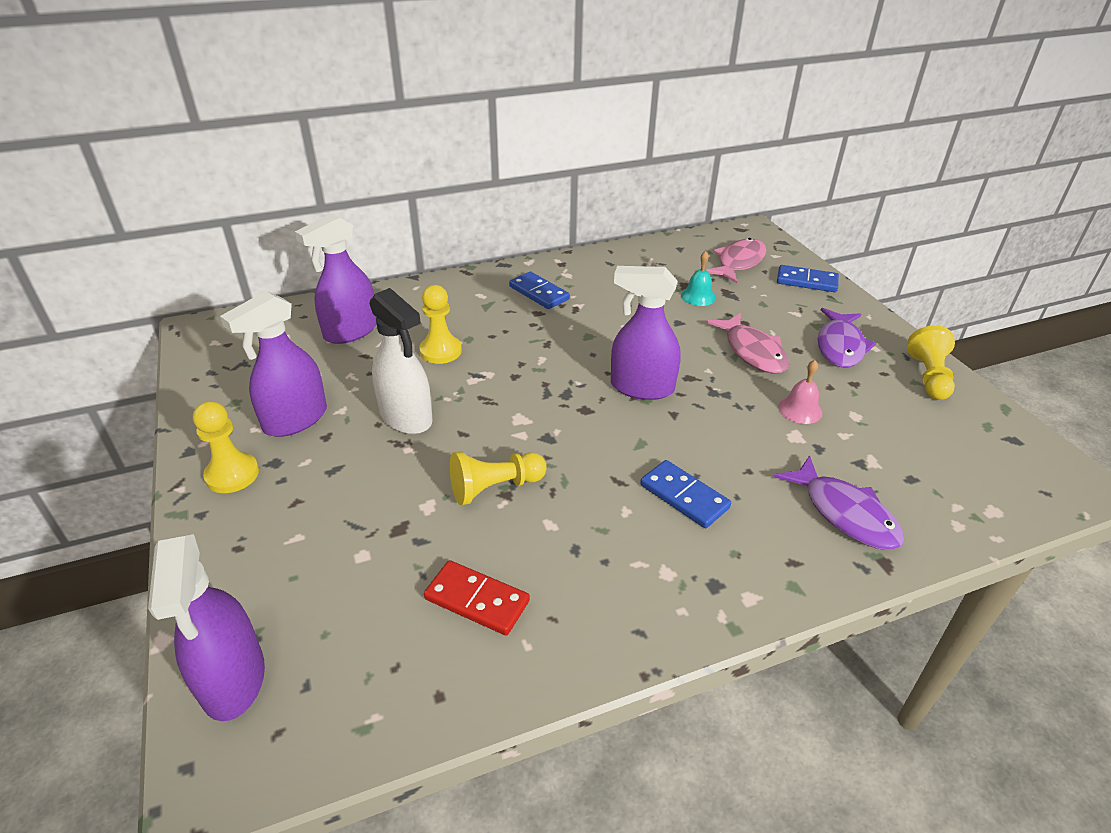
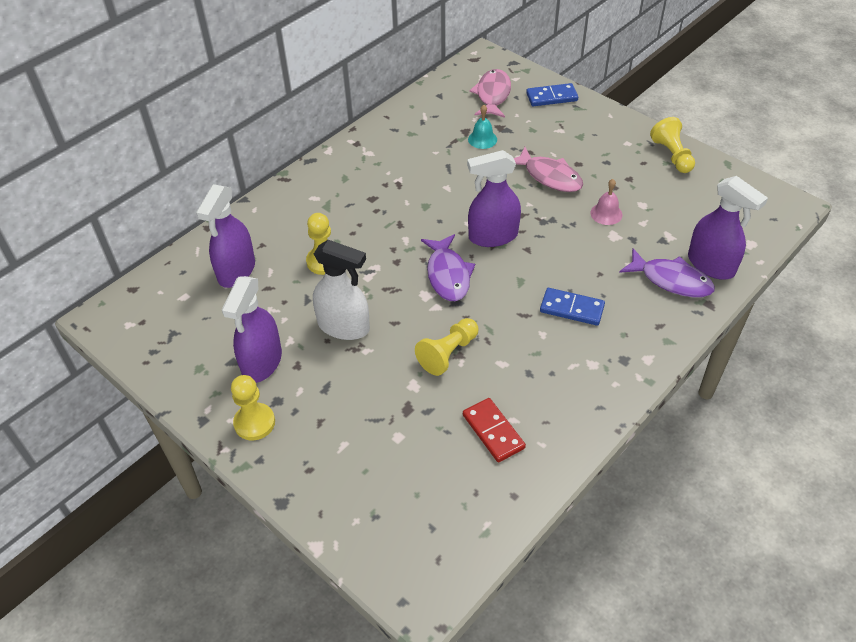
camera: 25 degrees left, 10 degrees up
purple spray bottle [148,534,265,721] -> purple spray bottle moved to [688,176,768,279]
red domino [424,560,530,635] -> red domino turned 60 degrees clockwise [463,398,526,462]
blue domino [509,271,570,309] -> none
purple fish [818,308,876,367] -> purple fish moved to [421,234,475,301]

